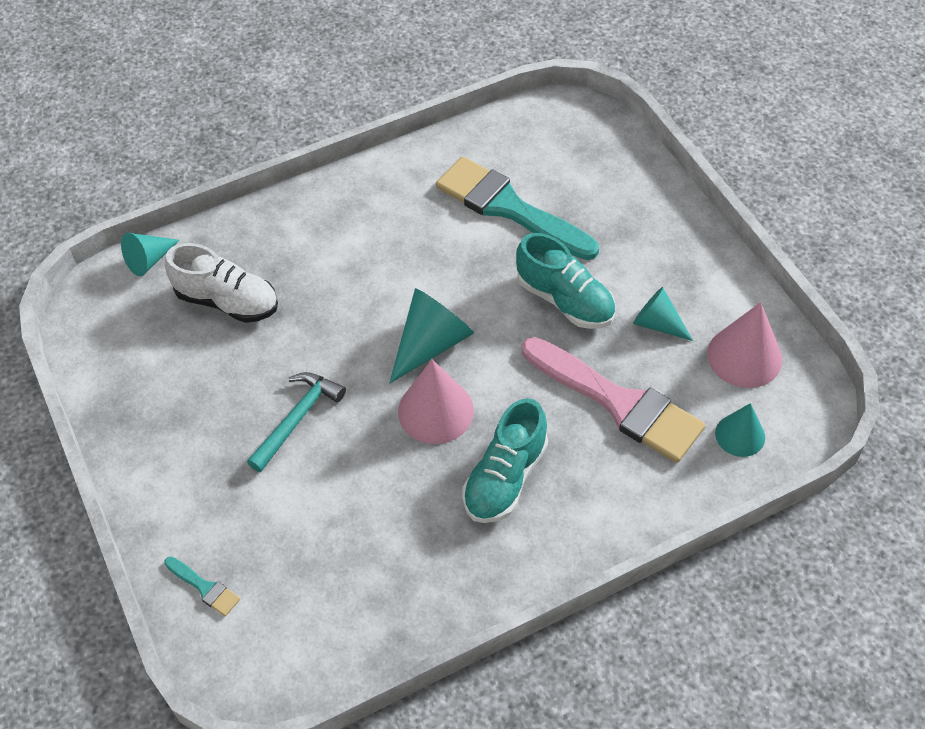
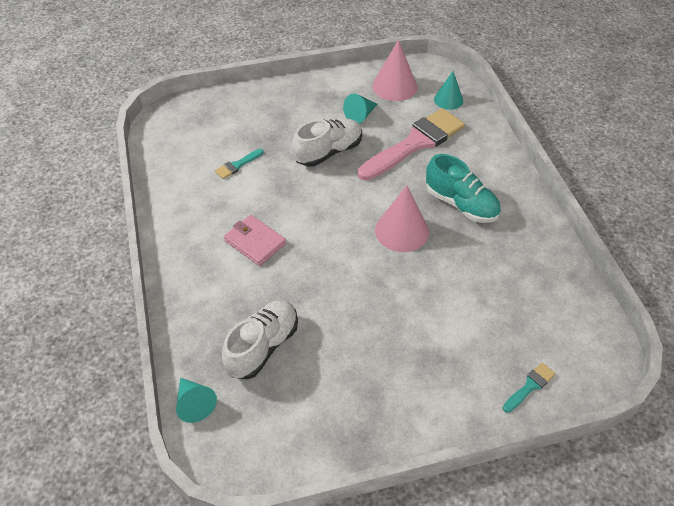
camera: 80 degrees left, 5 degrees down
turquoise hammer [247,372,346,472] -> none
turquoise cone [389,288,474,383] -> none
turquoise brush [436,157,599,260] -> turquoise brush [215,149,264,179], size x0.41
turquoise shoe [516,233,615,329] -> white shoe [292,119,362,167]
none -> pink wallet [224,215,286,266]

